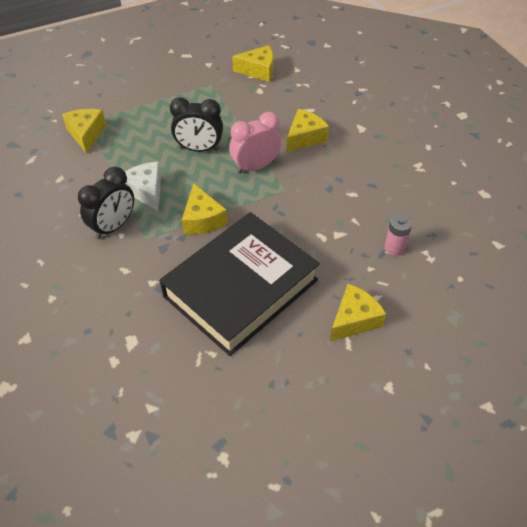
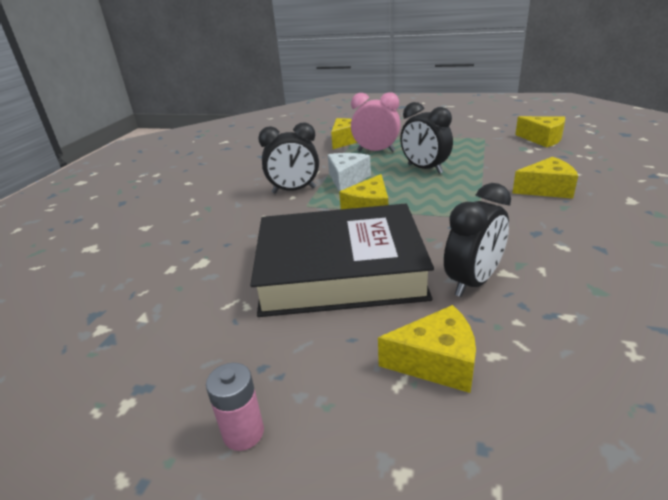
camera: 45 degrees right, 20 degrees down
pink clock [229,112,281,174] -> pink clock moved to [351,92,400,152]
pink battery [385,214,412,256] -> pink battery moved to [206,363,264,451]
none -> black clock [444,183,511,297]

